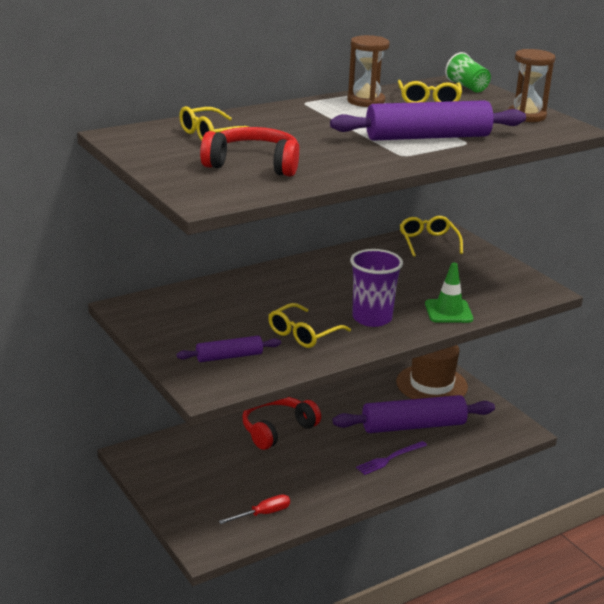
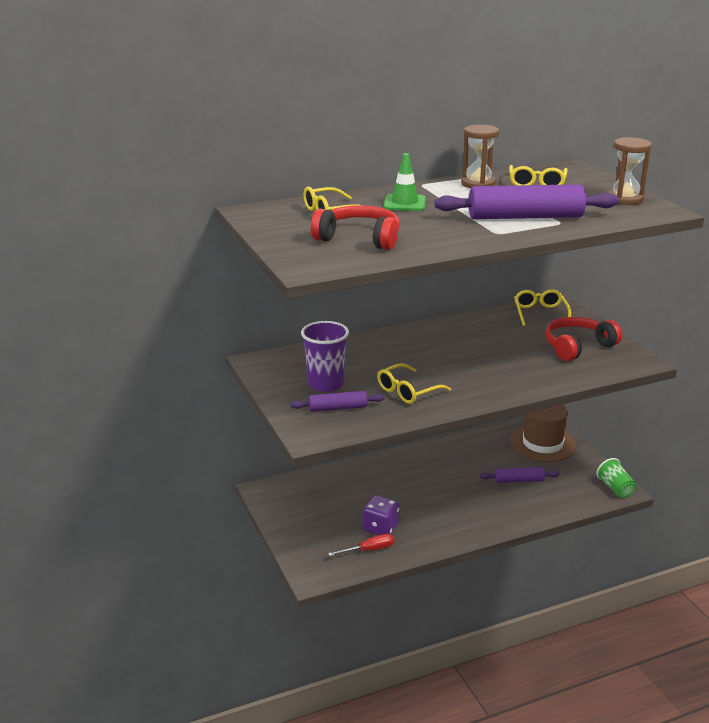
camera: 10 degrees right, 0 degrees up
red headphones [243,397,321,450] -> red headphones moved to [545,317,622,361]
purple rolling pin [333,395,495,433] -> purple rolling pin [480,467,559,483], size x0.52
purple cup [350,249,403,327] -> purple cup moved to [301,321,349,392]
purple fork [356,441,427,475] -> none
green traffic cone [425,263,473,323] -> green traffic cone moved to [384,153,426,211]
green cup [445,52,491,93] -> green cup moved to [596,458,636,498]
none -> purple dice [363,495,399,535]

